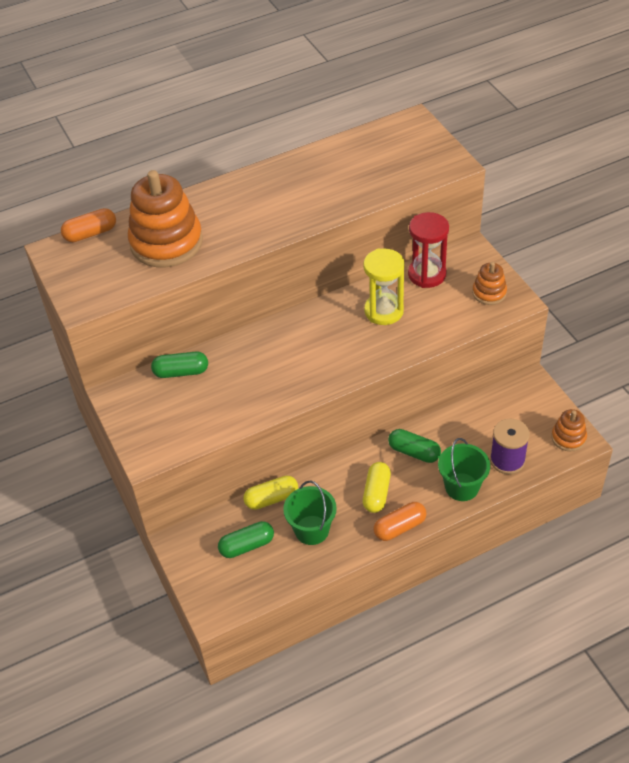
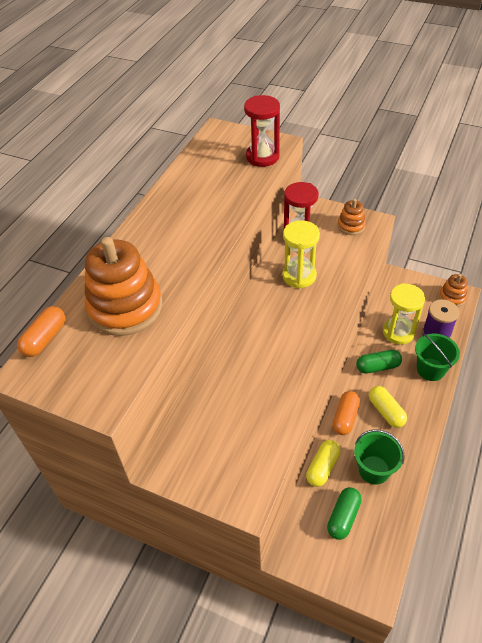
camera: 40 degrees left, 0 degrees up
green capsule [151,351,208,378] -> none
orange capsule [373,502,427,541] -> orange capsule moved to [332,391,360,435]
none -> red hourglass [244,95,280,167]
none -> yellow hourglass [383,283,425,345]

